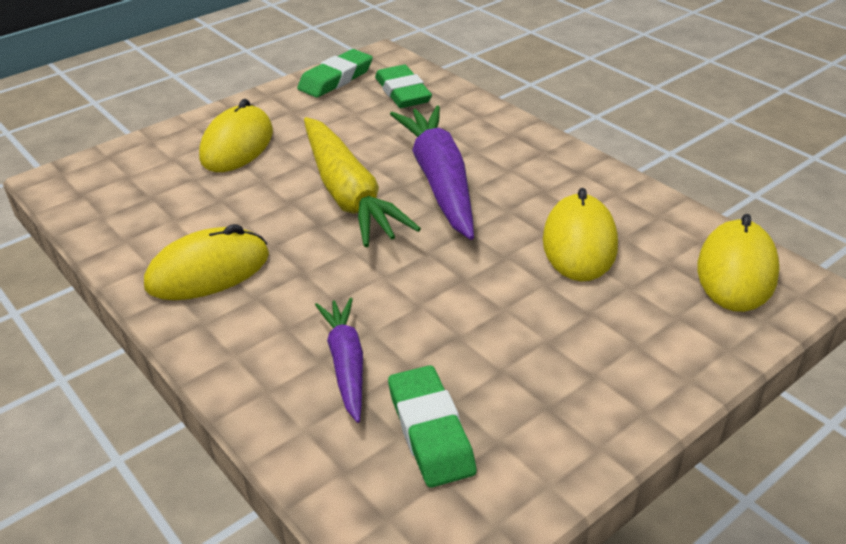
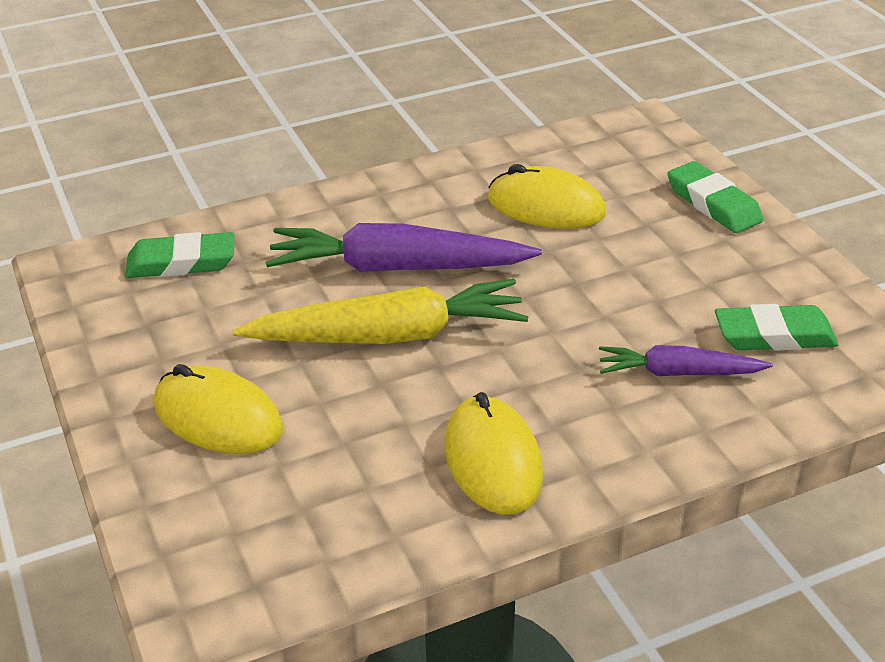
camera: 75 degrees left, 0 degrees up
green eraser [297,49,373,98] -> green eraser moved to [668,161,763,233]
yellow mouse [698,214,780,312] -> none

